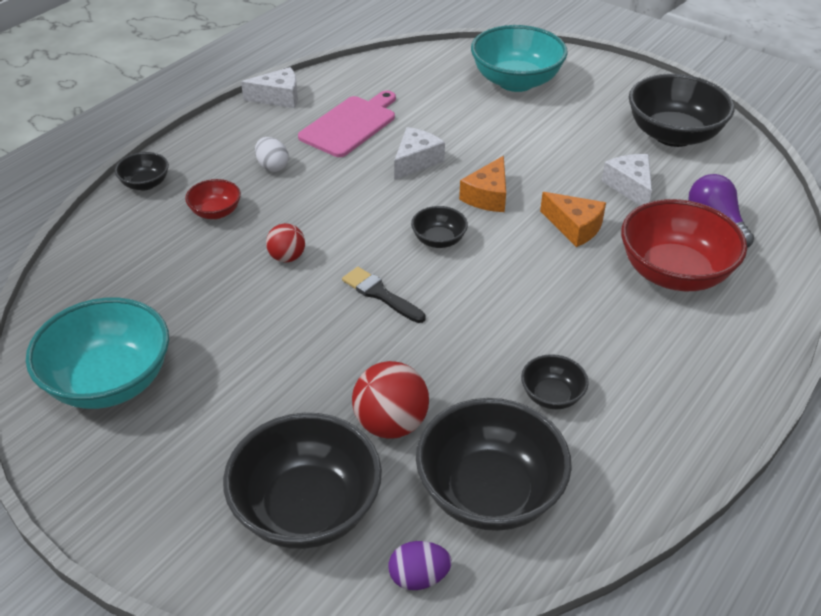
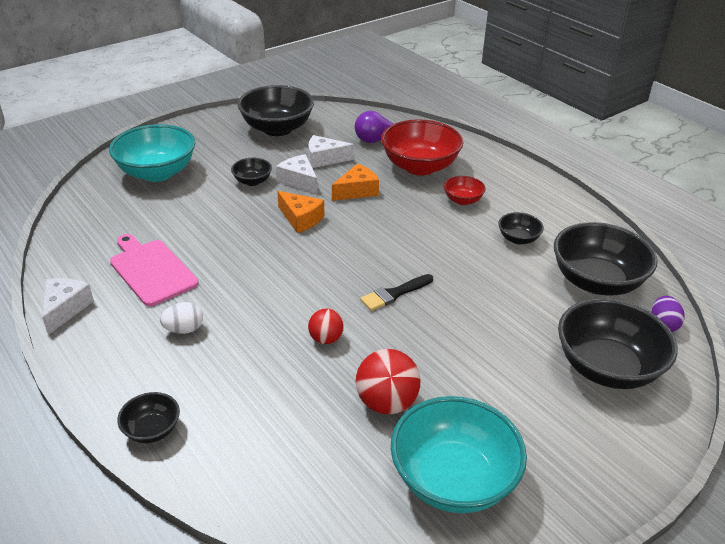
camera: 75 degrees left, 5 degrees down
red bowl [185,179,241,219] -> red bowl moved to [444,176,486,205]
red ball [352,361,429,439] -> red ball moved to [356,349,421,414]
white cheese [394,127,445,180] -> white cheese moved to [276,154,317,194]
black bowl [411,206,468,248] -> black bowl moved to [231,158,272,186]

